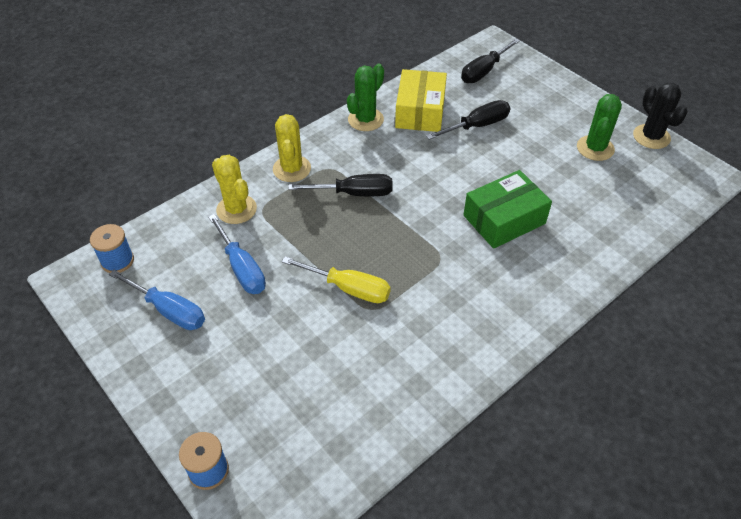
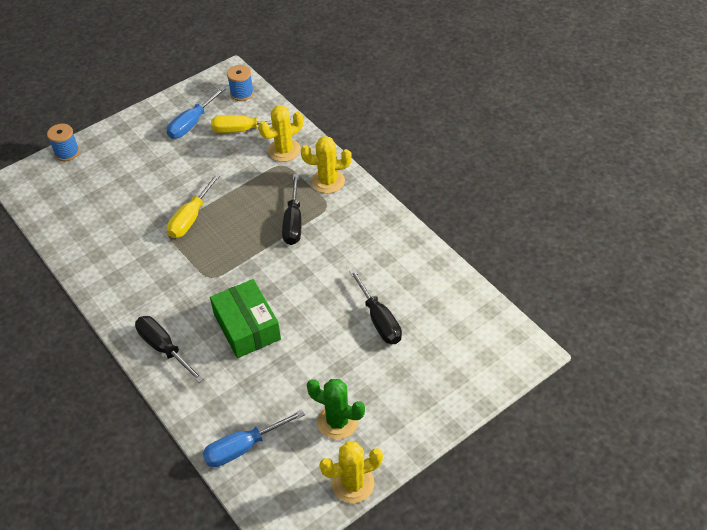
camera: 95 degrees right, 0 degrees up
blue screwdriver [208,214,266,294] -> blue screwdriver moved to [202,410,305,467]
green cactus [347,63,384,131] -> none
yellow box [395,69,447,132] -> none
black screwdriver [461,38,520,83] -> black screwdriver moved to [135,316,204,383]
black cactus [633,83,688,149] -> yellow cactus [319,442,383,503]
none -> yellow screwdriver [211,115,293,133]

